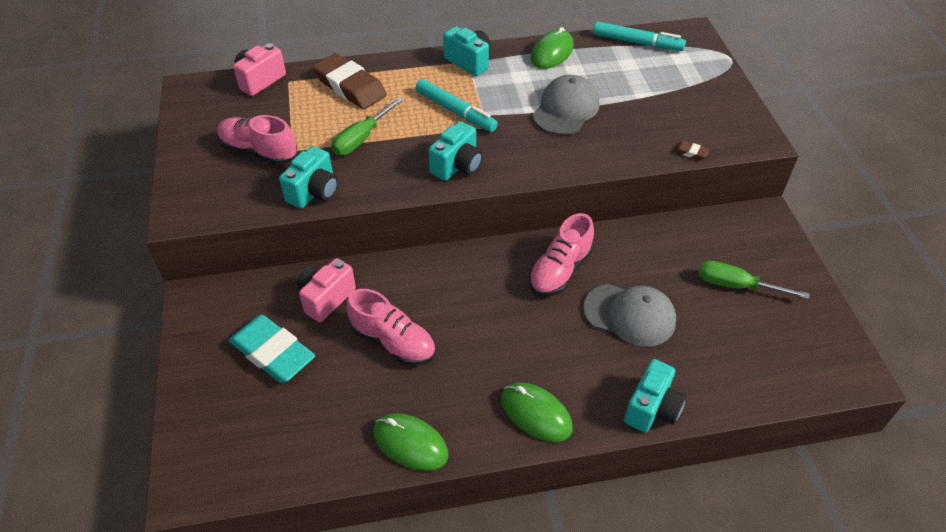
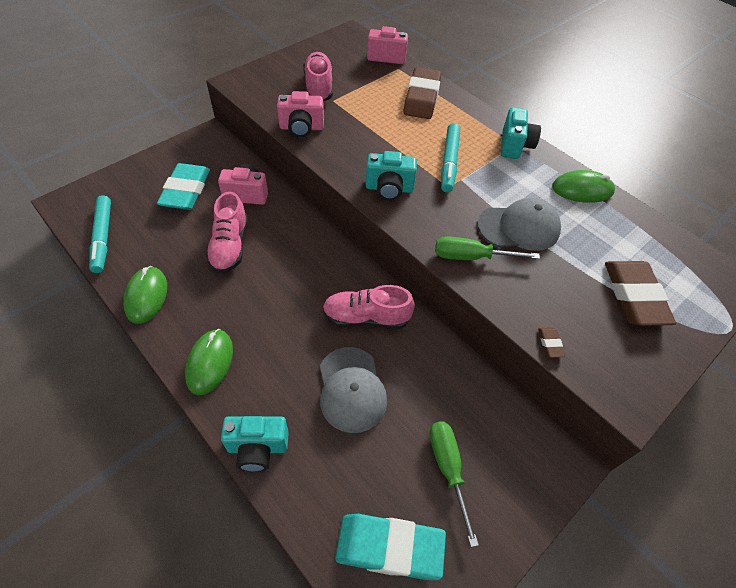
camera: 55 degrees right, 5 degrees up
turquoise camera [279,146,338,209] -> pink camera [277,91,324,137]
green screwdriver [331,97,404,155] -> green screwdriver moved to [435,236,540,260]
turquoise marker [593,22,686,51] -> turquoise marker moved to [89,195,111,273]
none -> turquoise eraser [335,514,446,580]
none -> brown eraser [605,261,676,326]

